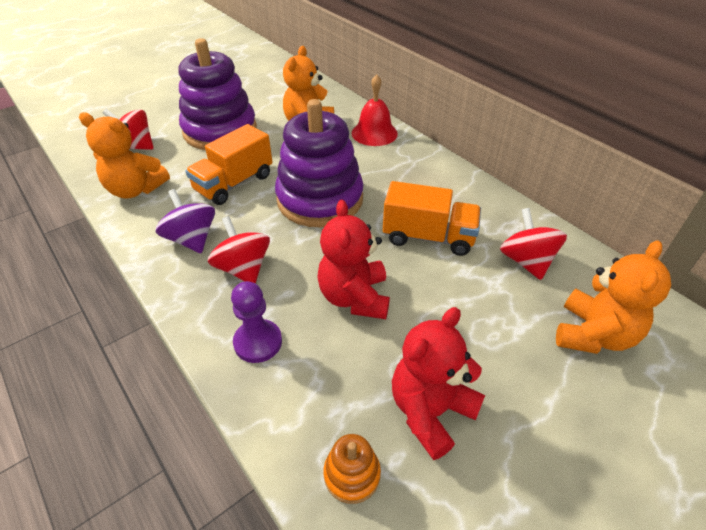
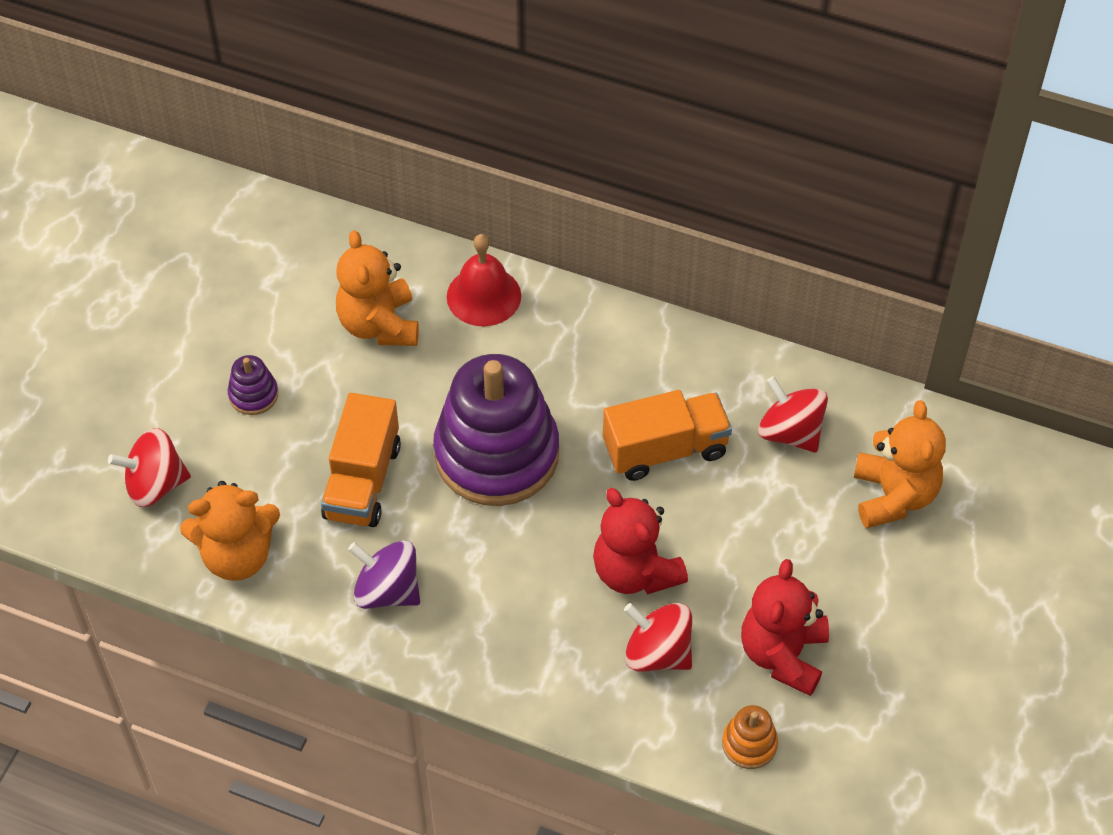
camera: 30 degrees left, 10 degrees up
purple stacking toy [178,38,257,150] -> purple stacking toy [228,355,278,415], size x0.41
red spinning top [208,216,270,284] -> red spinning top moved to [624,603,692,672]
purple pawn [231,281,282,363] -> none

